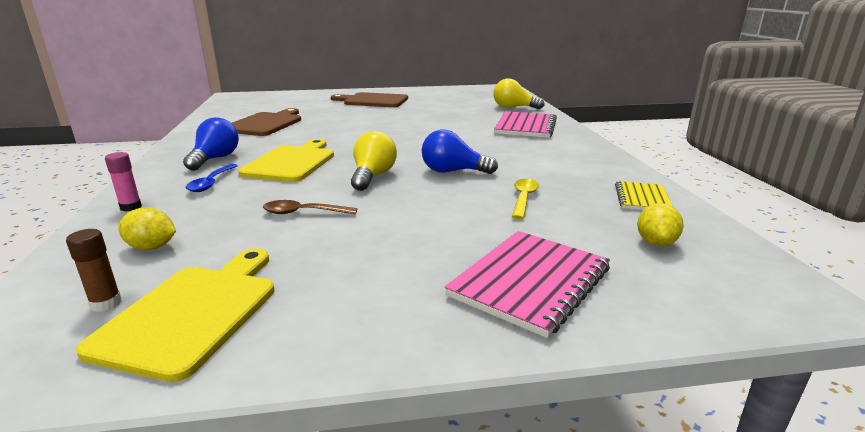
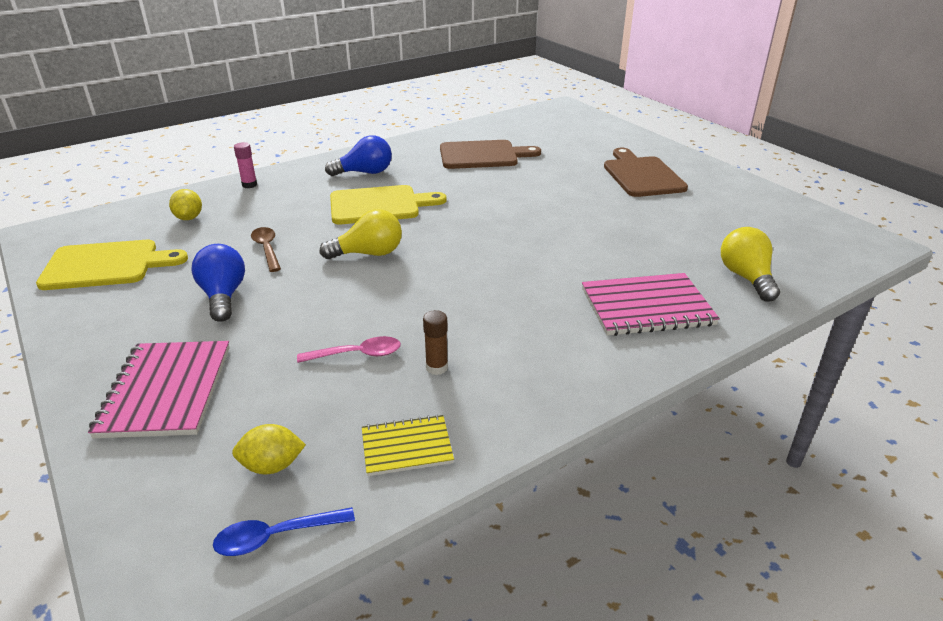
camera: 65 degrees right, 10 degrees up
brown glue stick [66,229,122,312] -> brown glue stick moved to [423,310,448,375]
blue spoon [186,164,238,192] -> blue spoon moved to [213,507,355,556]
blue light bulb [422,129,498,174] -> blue light bulb moved to [192,244,245,322]
pink notebook [445,231,610,338] -> pink notebook turned 75 degrees clockwise [88,341,230,438]
yellow spoon [512,179,539,219] -> pink spoon [297,336,401,363]

